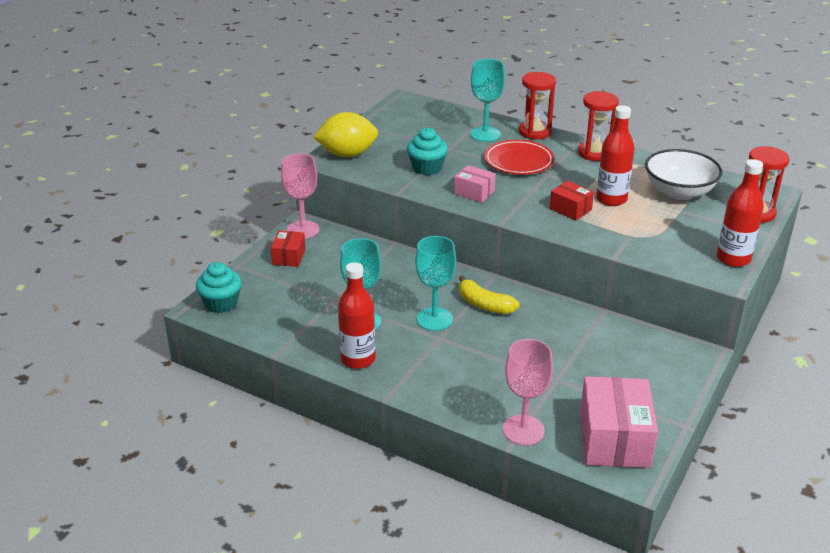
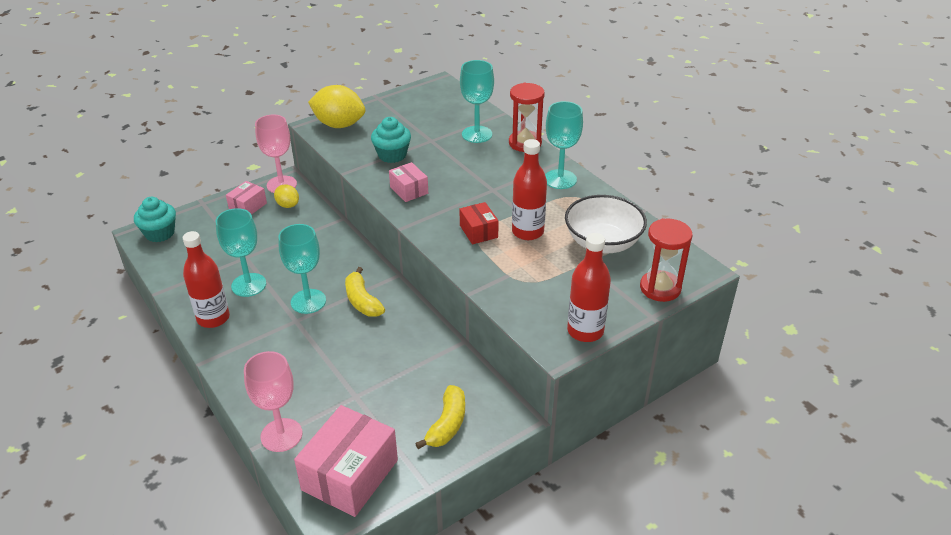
camera: 25 degrees right, 5 degrees up
red box [271,231,306,267] -> pink box [226,181,267,215]
red plate [484,140,554,175] -> none
red hourglass [578,91,619,161] -> turquoise goblet [545,101,583,189]
none -> yellow lemon [274,185,299,208]
none -> yellow banana [415,385,465,449]

